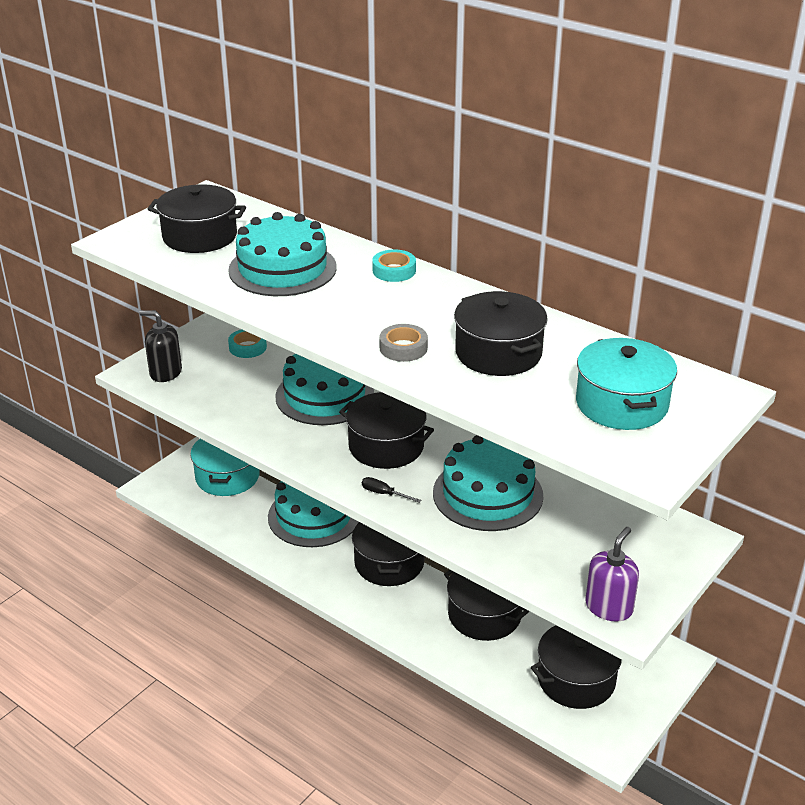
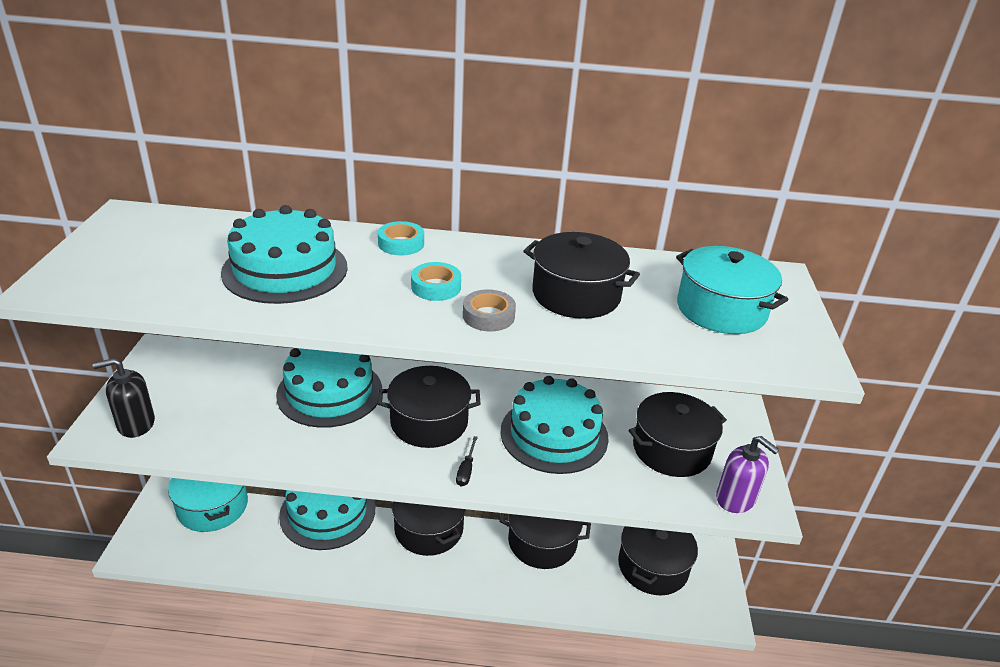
camera: 35 degrees left, 0 degrees up
black pot [148,184,246,253] -> black pot moved to [629,392,727,477]
turquoise tape [228,329,267,358] -> turquoise tape moved to [411,262,461,301]
black screwdriver [362,477,421,503] -> black screwdriver turned 75 degrees counterclockwise [456,436,478,486]
purple soap dispenser [585,527,639,622] -> purple soap dispenser turned 135 degrees clockwise [716,436,780,513]

